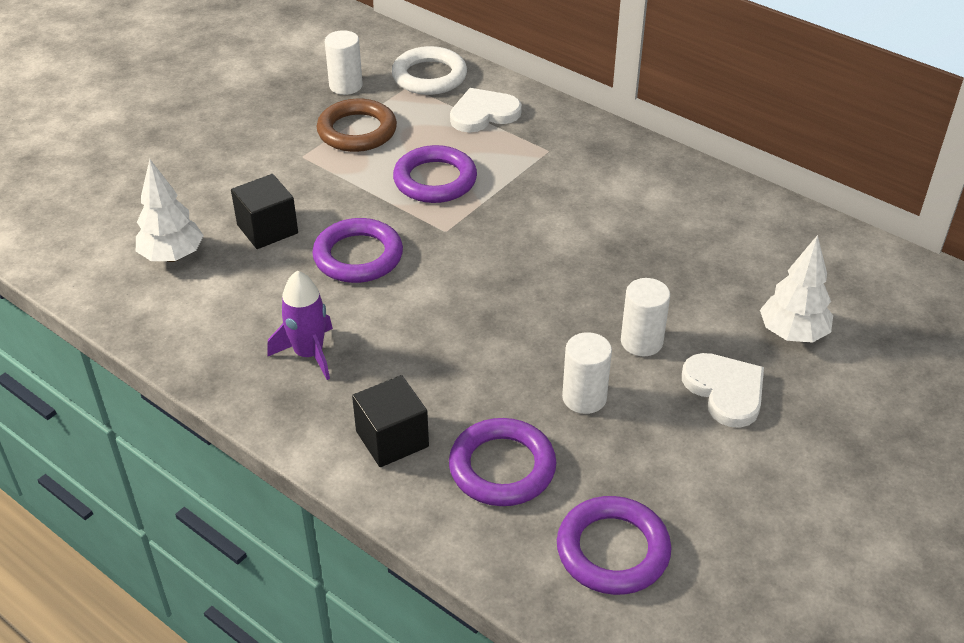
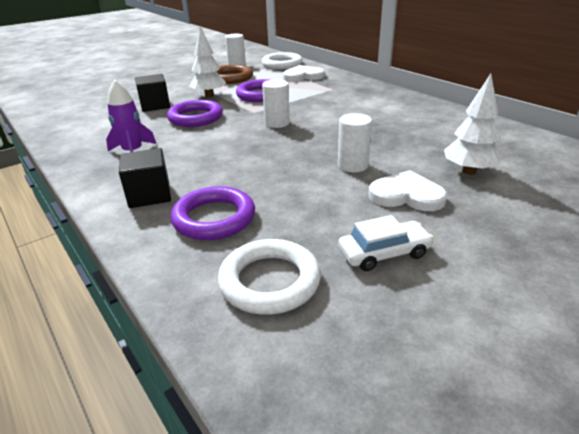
camera: 15 degrees right, 10 degrees down
white tree [136,159,204,262] -> white tree moved to [190,26,226,97]
purple ring [557,496,671,595] -> white ring [218,239,321,315]
white cylinder [562,332,612,414] -> white cylinder moved to [262,79,290,128]
white heart [682,353,764,428] -> white heart turned 60 degrees counterclockwise [369,170,447,211]
none -> white car [338,215,434,271]

